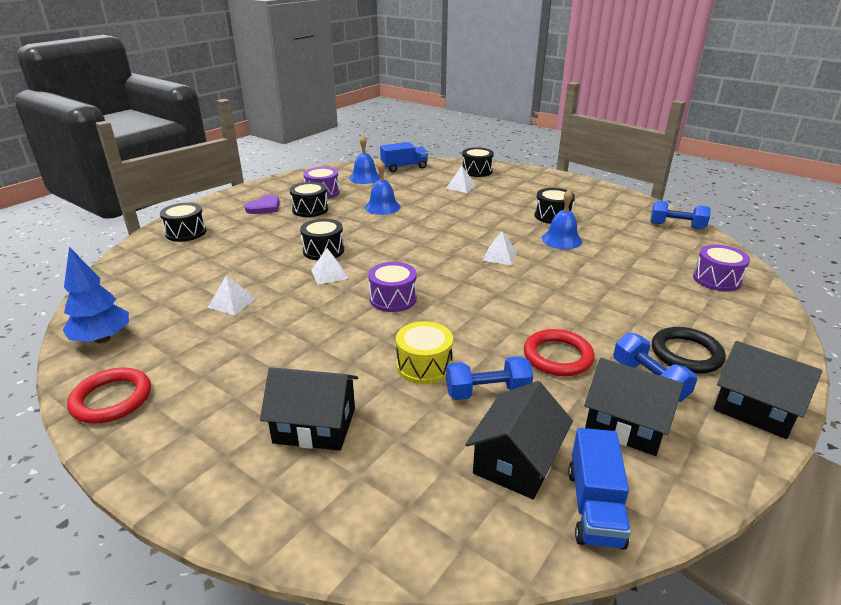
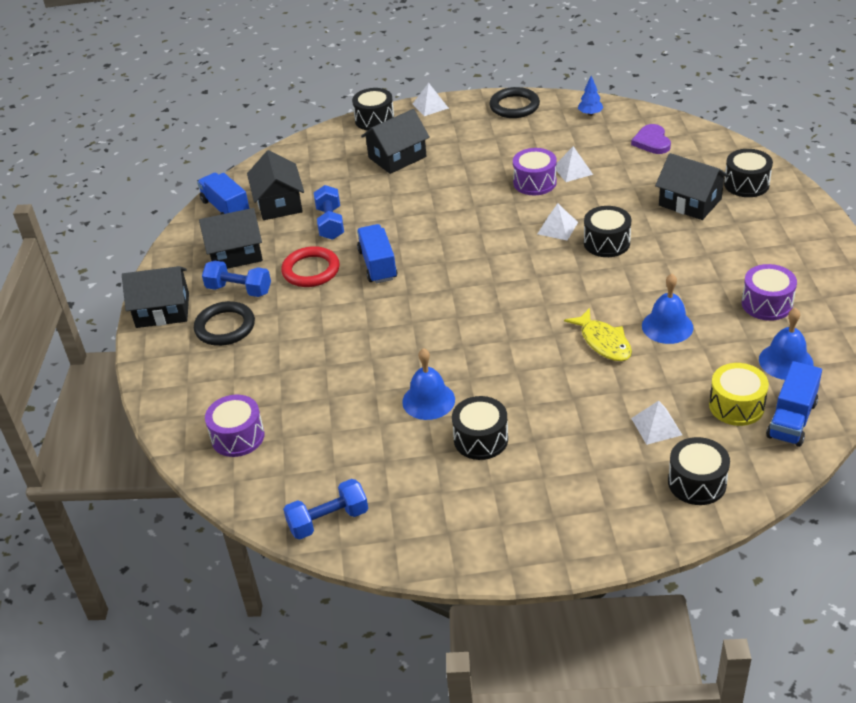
camera: 140 degrees right, 10 degrees up
blue tree [62,247,129,343] -> blue tree [578,76,603,116], size x0.55
red ring [67,367,151,423] -> black ring [489,87,540,118]
purple heart [245,195,280,214] -> purple heart moved to [631,124,671,154]
black drum [289,182,328,217] -> black drum moved to [352,88,394,131]
purple drum [368,262,417,312] -> purple drum moved to [513,148,557,195]
yellow drum [396,321,453,384] -> yellow drum moved to [709,363,769,426]
blue dumbbell [446,356,533,400] -> blue dumbbell turned 45 degrees counterclockwise [314,185,344,240]
white pyramid [482,231,517,265] -> white pyramid moved to [413,83,449,116]
none -> blue truck [357,224,397,283]
none -> yellow fish [564,308,632,361]
none -> black house [655,153,729,220]

